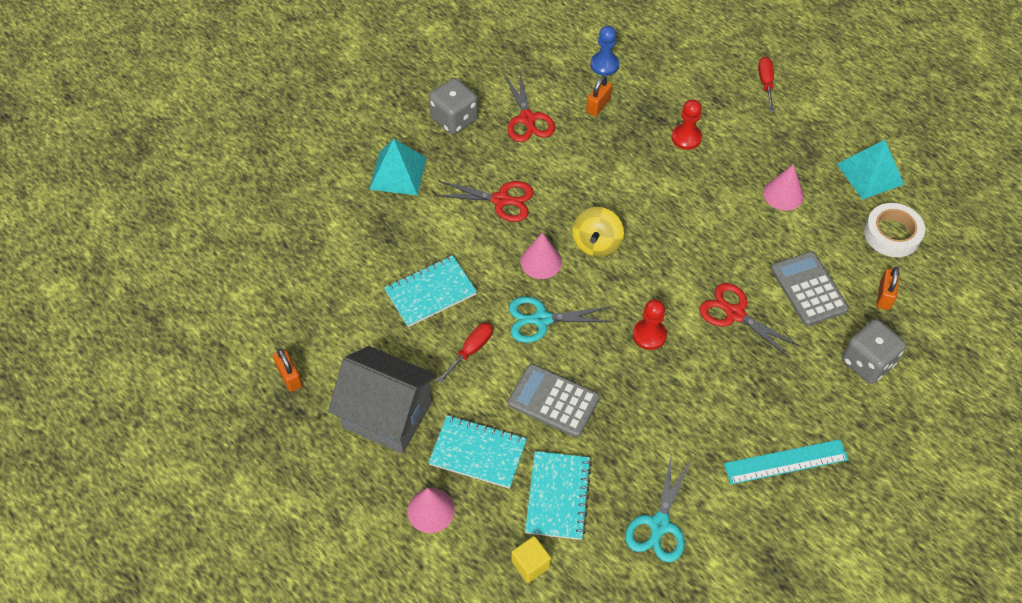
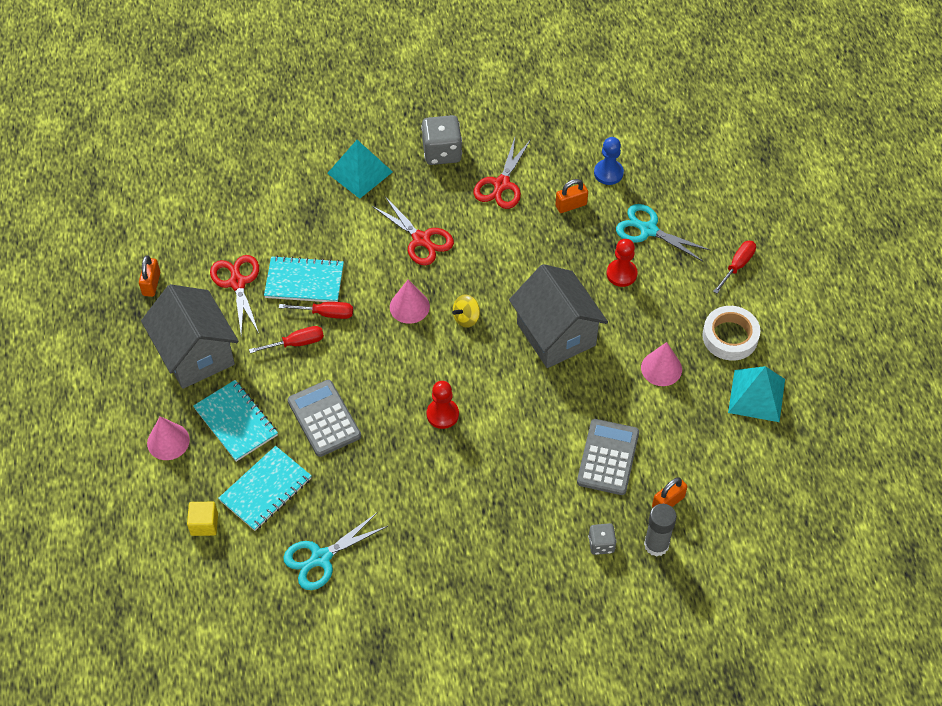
camera: 35 degrees right, 0 degrees up
turquoise scissors [509,296,614,343] -> turquoise scissors moved to [616,204,711,262]
yellow spinning top [572,207,624,257] -> yellow spinning top [452,294,480,328], size x0.66
red scissors [699,283,802,359] -> red scissors moved to [210,255,259,335]
turquoise ruler [724,439,849,484] -> none
grey dice [842,319,906,384] -> grey dice [588,523,616,555], size x0.57
white tape [864,203,925,257] -> white tape moved to [702,306,760,361]
none -> red screwdriver [279,302,353,319]
none -> grey house [509,264,608,368]
none -> grey glue stick [644,504,677,557]

